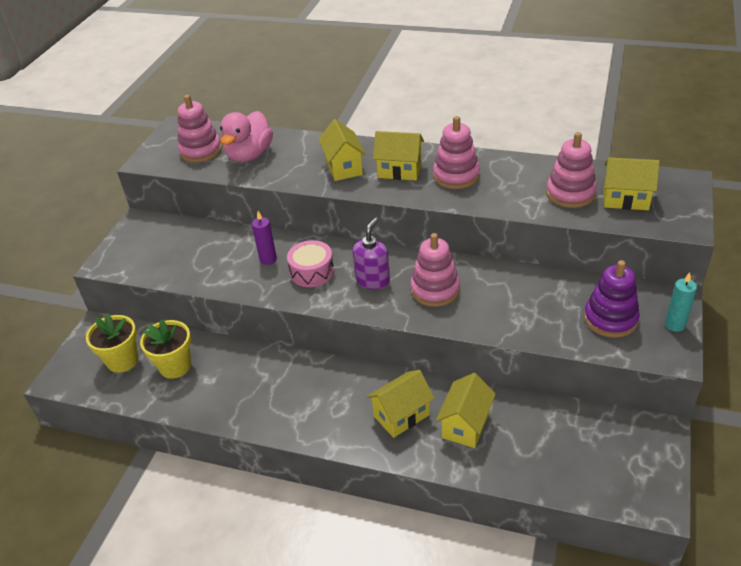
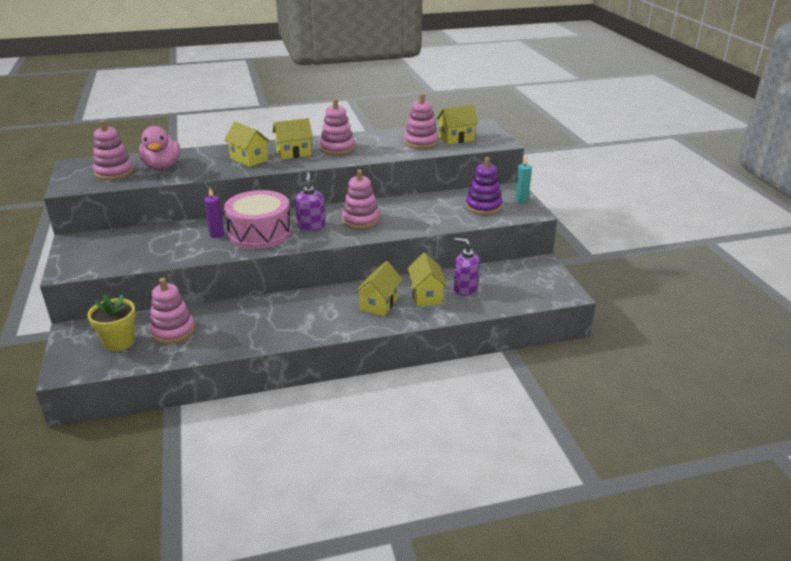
camera: 35 degrees left, 10 degrees down
yellow flower pot [140,320,191,379] -> pink stacking toy [149,278,195,344]
pink drum [287,240,334,287] -> pink drum [224,190,292,249], size x1.72
none -> purple soap dispenser [454,238,480,296]

